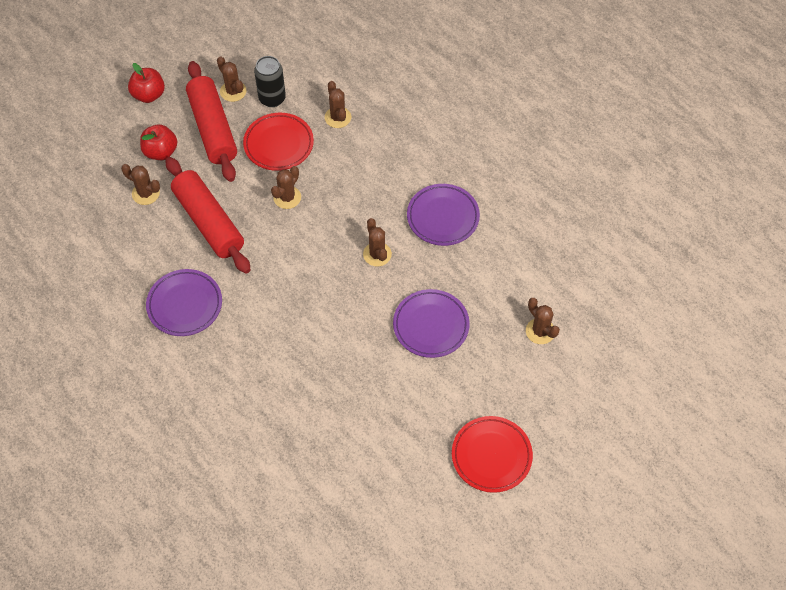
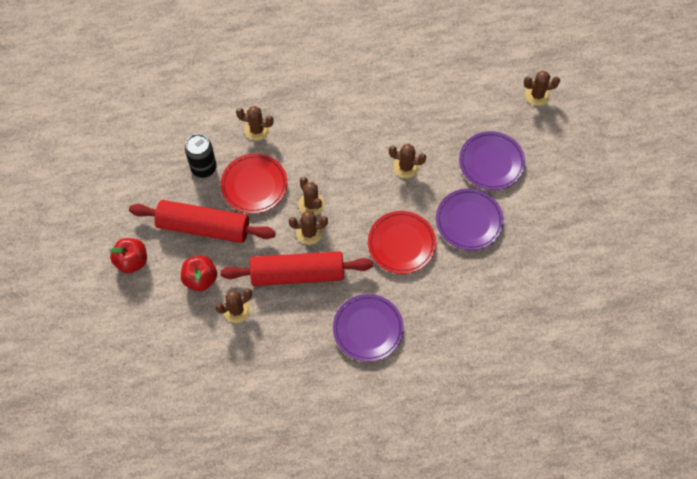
camera: 60 degrees left, 5 degrees up
brown cactus [217,56,246,102] -> brown cactus moved to [289,211,328,245]
purple plate [407,184,480,246] -> purple plate moved to [436,189,504,250]
red plate [452,416,533,493] -> red plate moved to [368,211,436,274]

